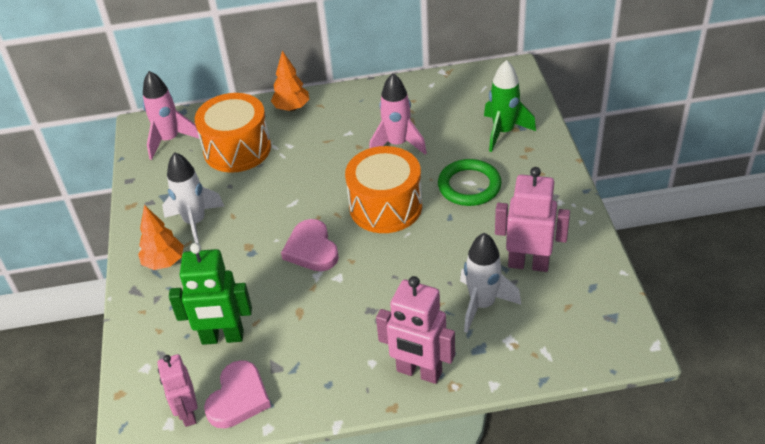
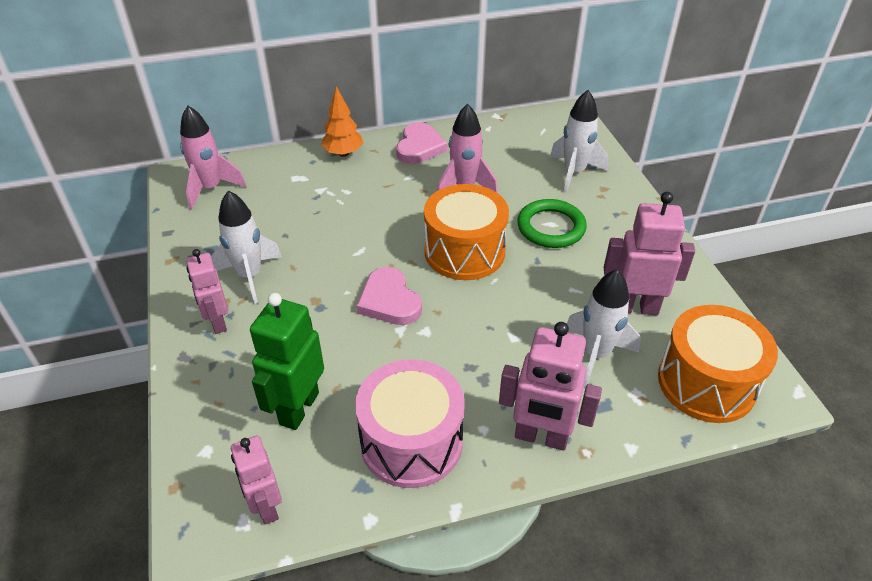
camera: 10 degrees left, 0 degrees up
orange tree [138,205,184,270] -> pink robot [186,249,228,334]
green robot [169,243,252,345] -> green robot turned 120 degrees clockwise [250,293,324,430]
orange drum [195,93,271,172] -> orange drum moved to [658,305,778,423]
pink heart [204,360,271,428] -> pink heart moved to [396,122,448,164]
green rocket [484,60,536,152] -> white rocket [550,90,608,193]
none -> pink drum [355,359,464,488]

